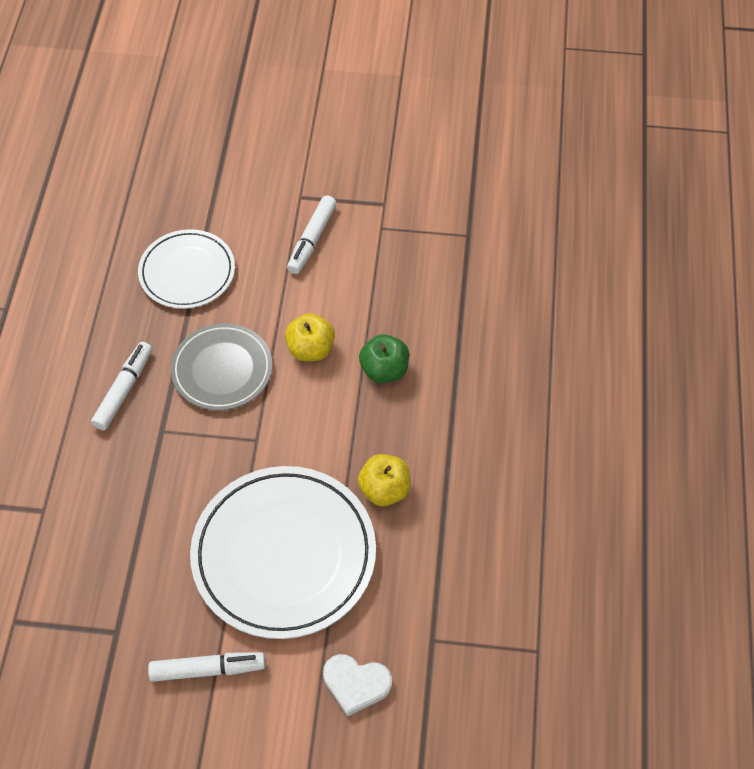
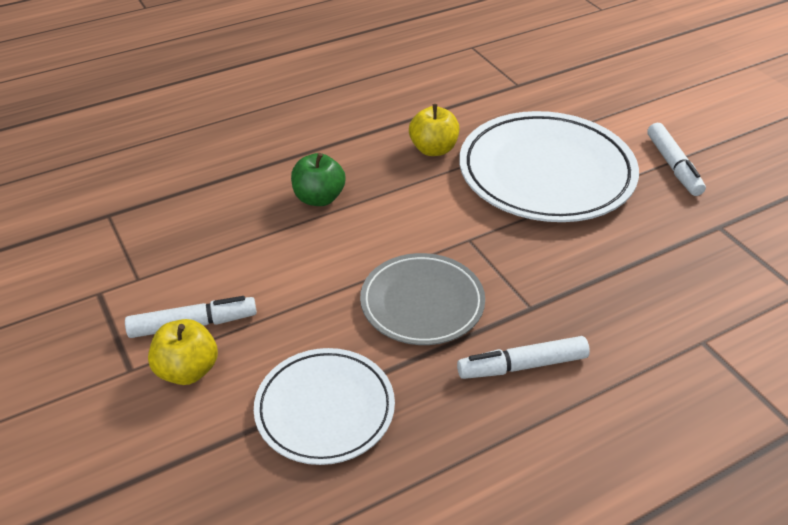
camera: 125 degrees left, 15 degrees down
white marker [148,652,265,682] -> white marker turned 150 degrees counterclockwise [647,123,706,196]
yellow apple [285,313,335,361] -> yellow apple moved to [148,319,218,385]
white heart [323,654,392,717] -> none

